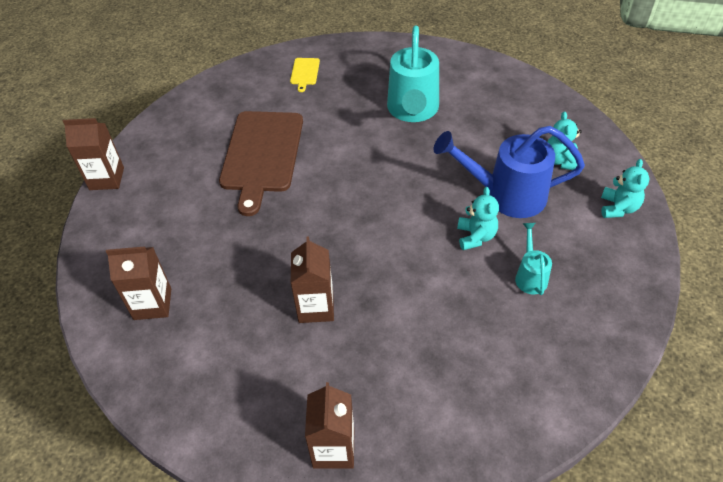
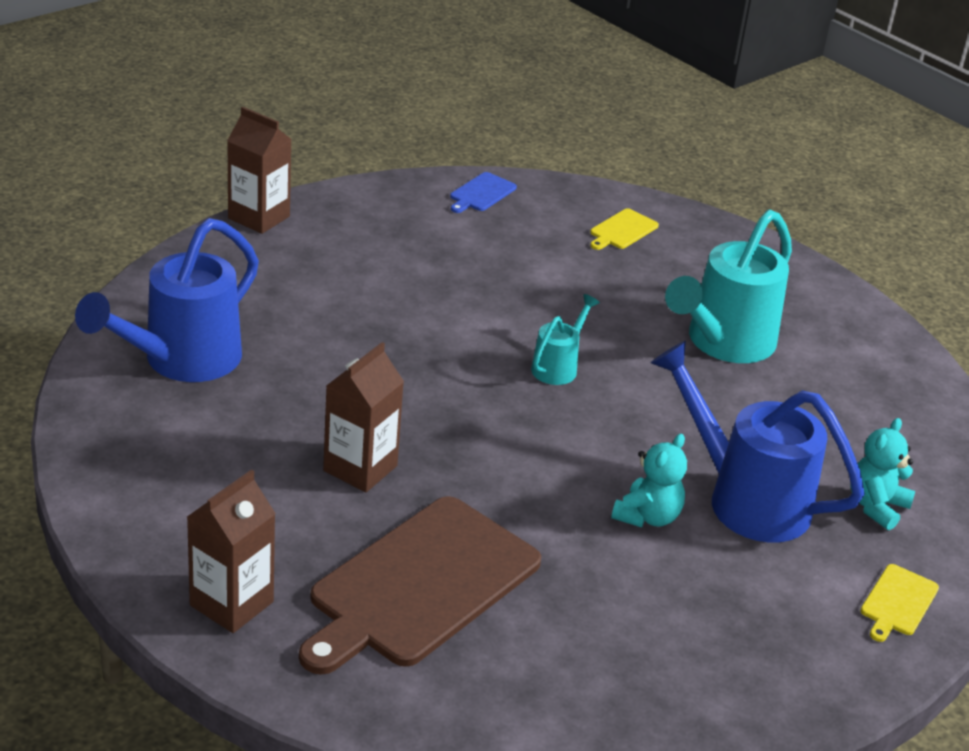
camera: 30 degrees right, 15 degrees down
brown carton [106,247,171,320] -> blue watering can [75,218,259,382]
brown cutting board [219,111,303,216] -> brown cutting board moved to [299,496,541,675]
turquoise watering can [515,223,552,295] -> turquoise watering can moved to [531,294,600,385]
turquoise teddy bear [601,159,649,218] -> yellow cutting board [860,564,939,642]
none -> blue cutting board [450,172,517,213]

